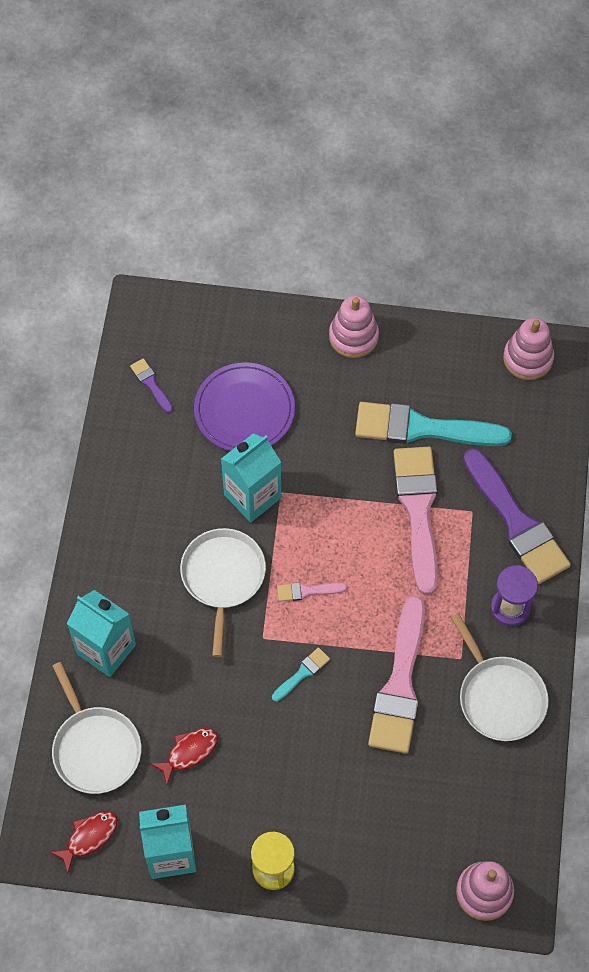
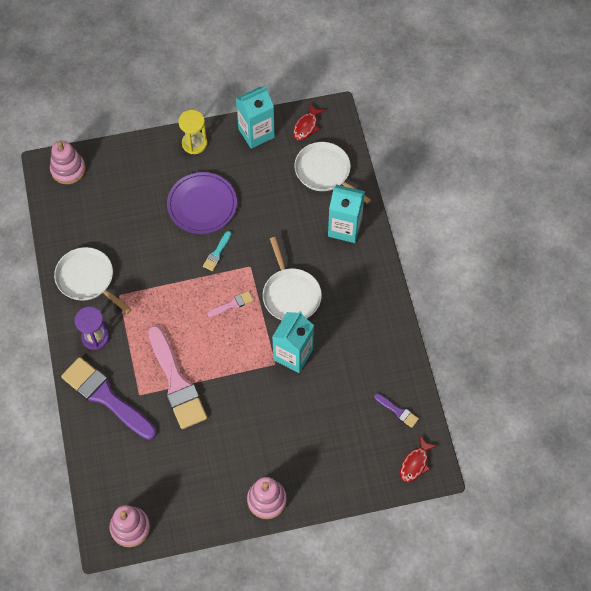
camera: 160 degrees right, 0 degrees up
red fish [151,728,218,784] -> red fish moved to [400,436,436,483]
purple plate [194,362,295,451] -> purple plate moved to [167,172,237,234]
turquoise brush [355,402,512,446] -> none
pink brush [368,595,425,754] -> none

